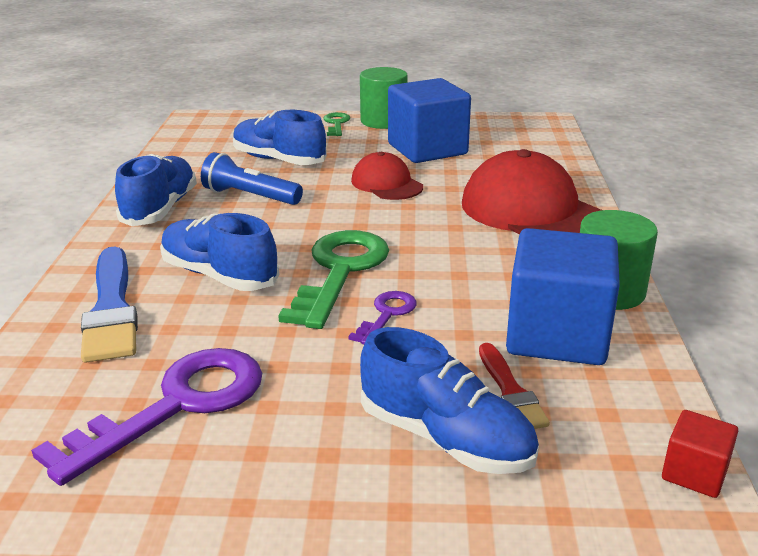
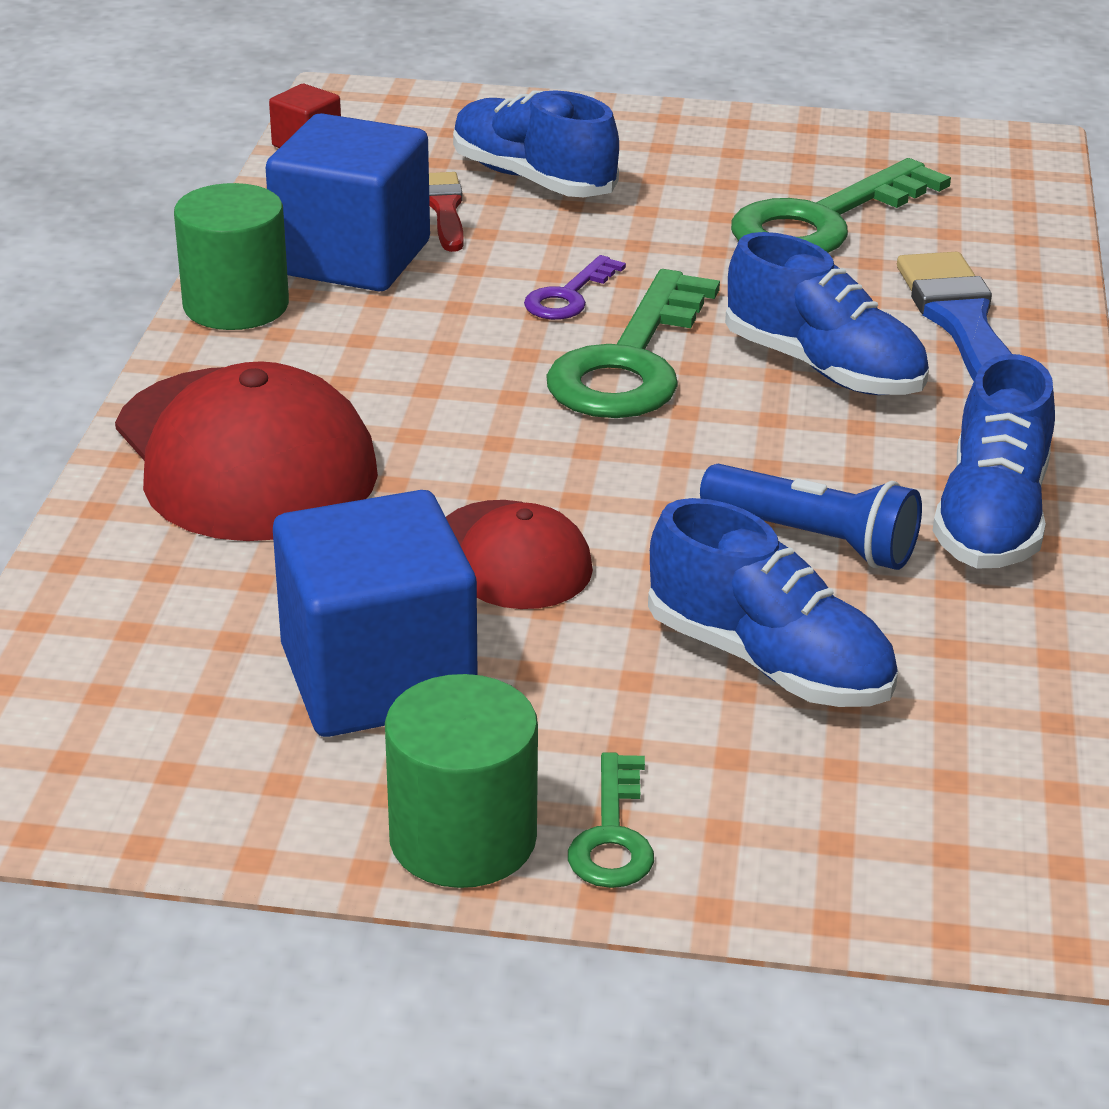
camera: 175 degrees left, 5 degrees up
purple key [31,348,262,486] -> green key [731,158,951,253]

